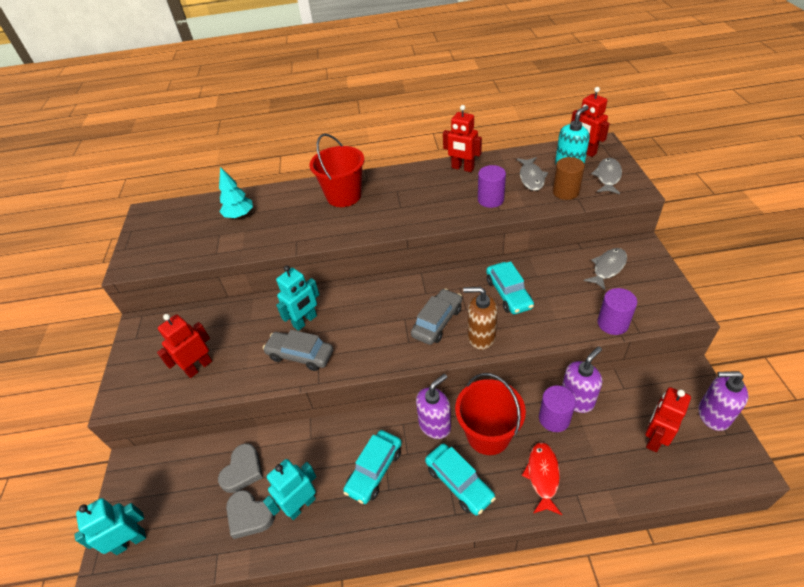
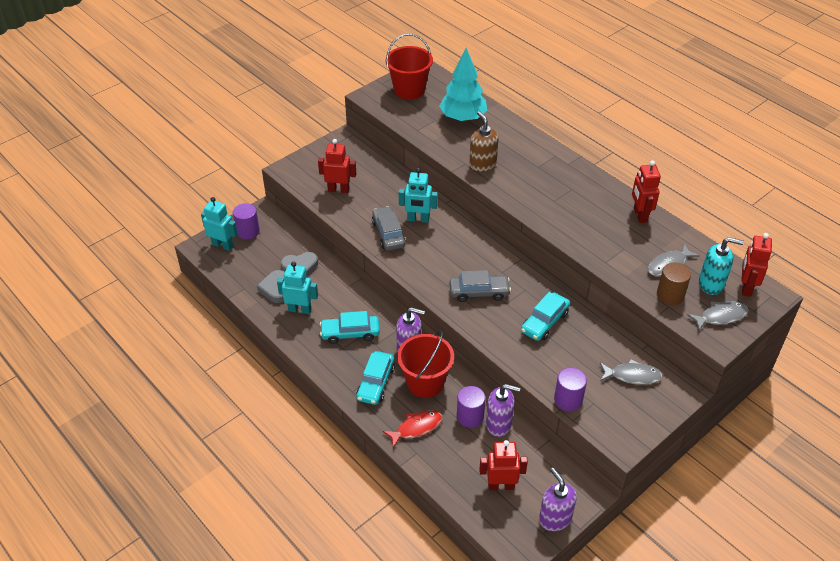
camera: 50 degrees right, 0 degrees up
turquoise tree [219,167,253,218] -> turquoise tree [439,48,487,122], size x1.59
red bucket [310,134,365,207] -> red bucket moved to [386,34,433,100]
brown soap dispenser [463,287,498,350] -> brown soap dispenser moved to [469,111,499,172]
purple cylinder [478,165,506,208] -> purple cylinder moved to [233,203,260,239]

